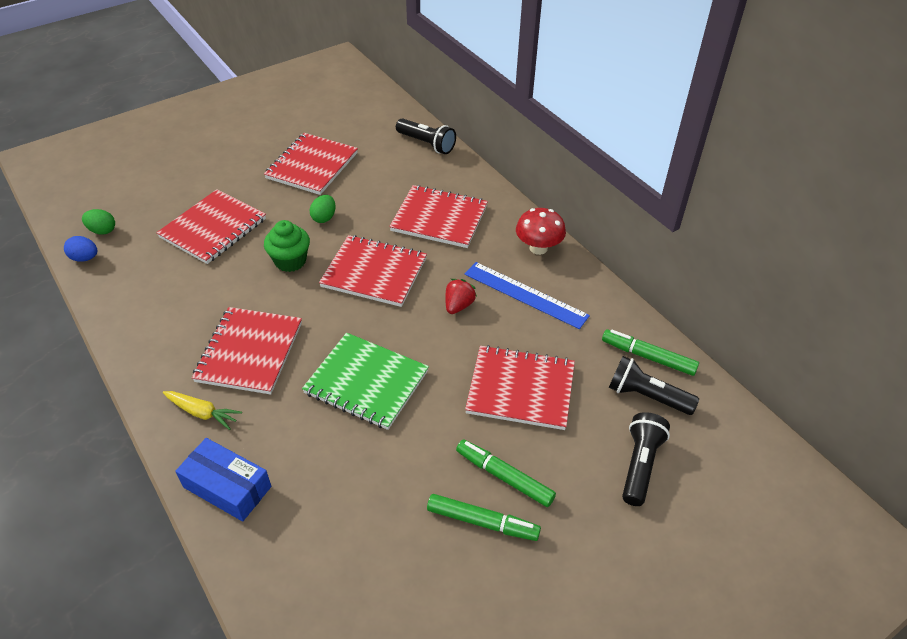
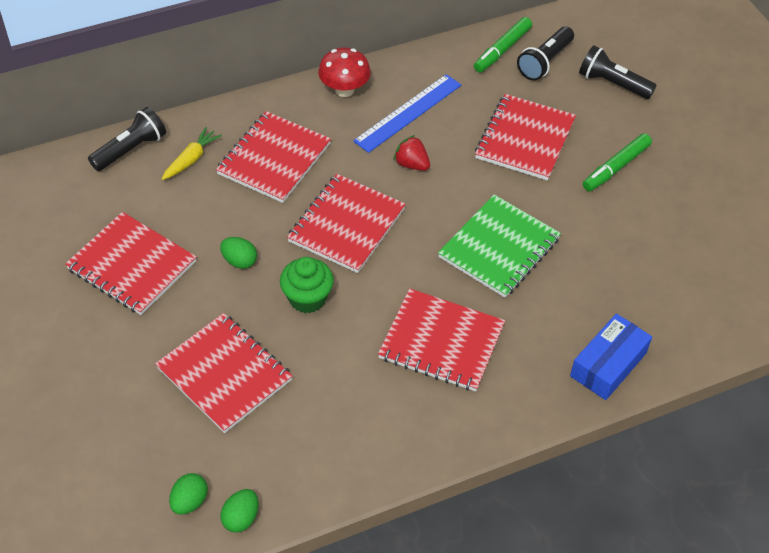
camera: 80 degrees left, 5 degrees up
blue egg [64,236,97,262] -> green egg [220,489,258,533]
yellow carrot [163,391,242,430] -> yellow carrot moved to [162,127,222,180]
green marker [427,494,541,541] -> none

